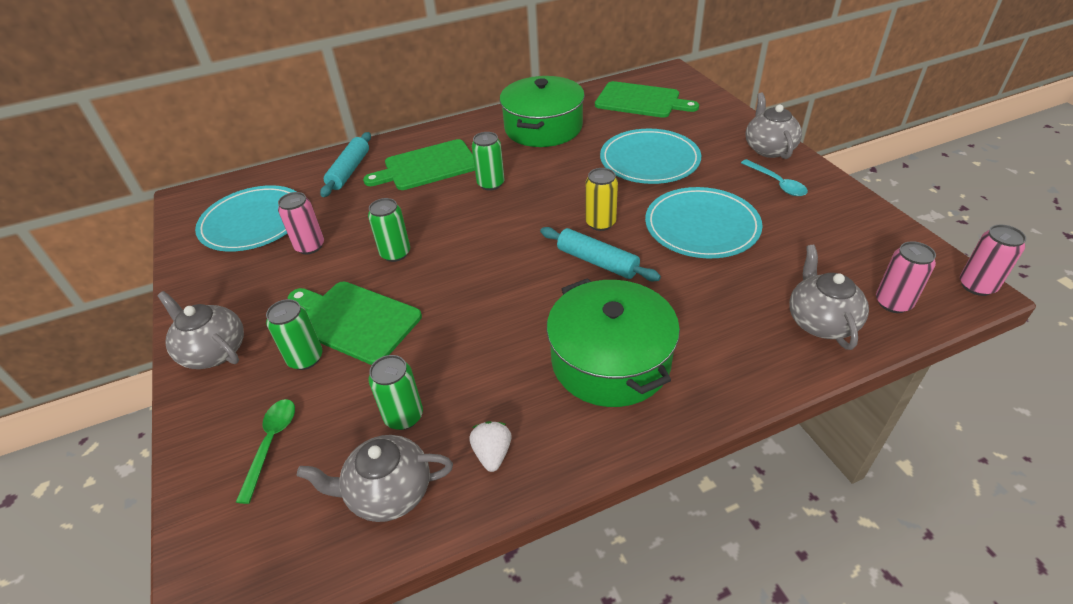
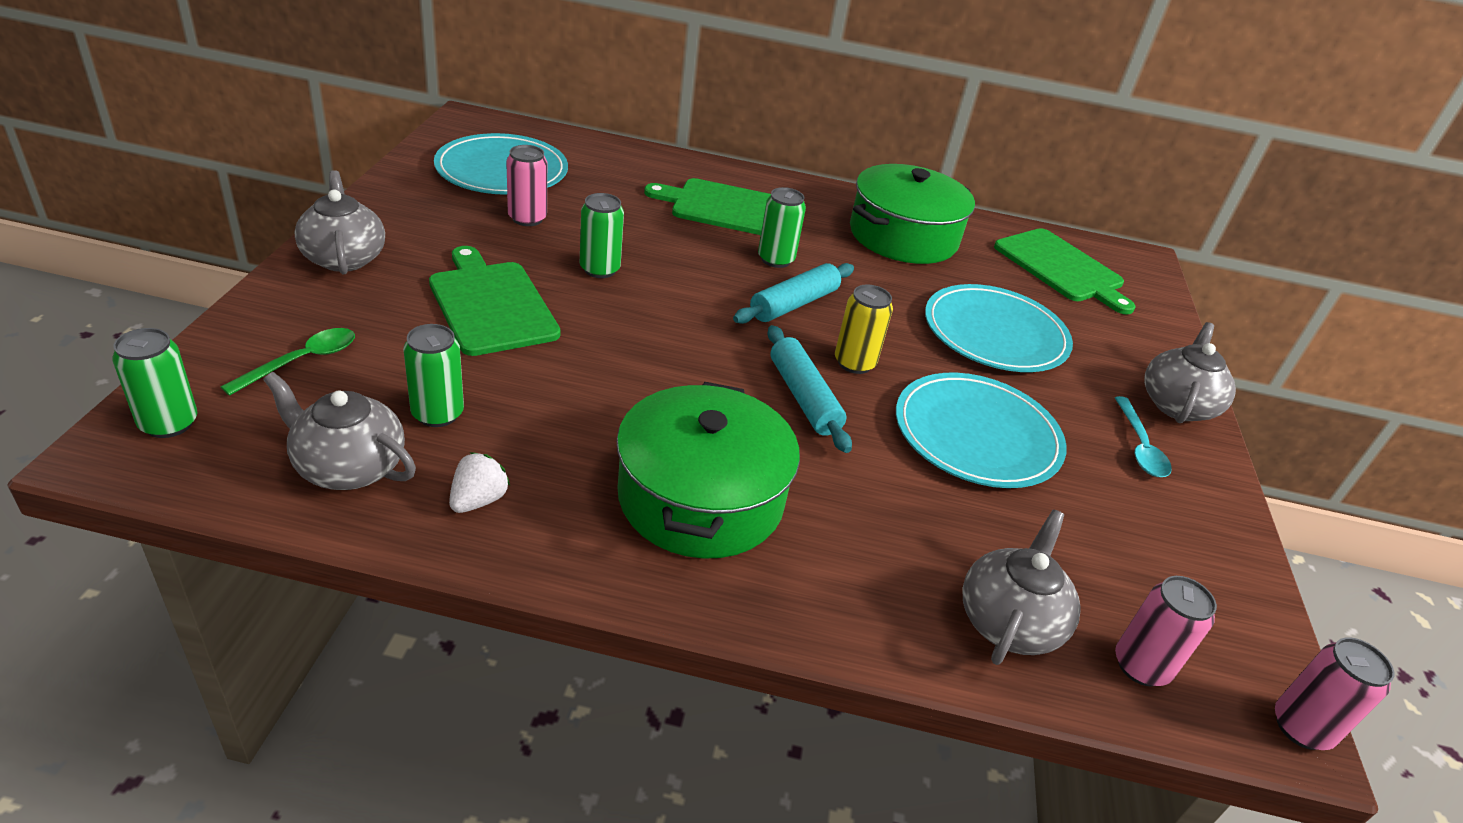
camera: 25 degrees right, 5 degrees down
green can [266,299,322,370] -> green can moved to [112,328,198,438]
turquoise rolling pin [320,132,371,197] -> turquoise rolling pin moved to [733,263,854,324]

